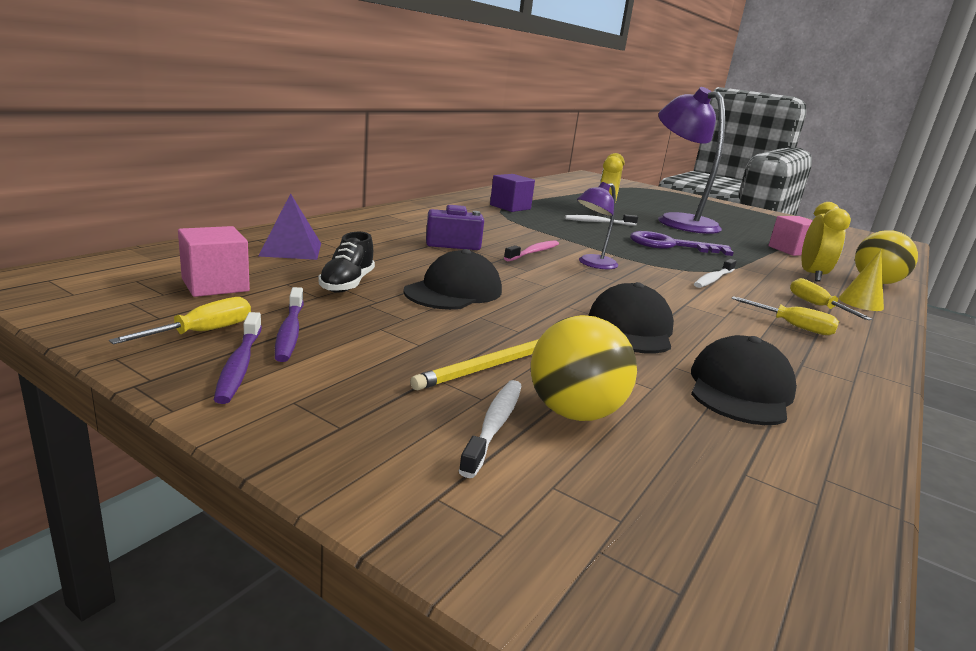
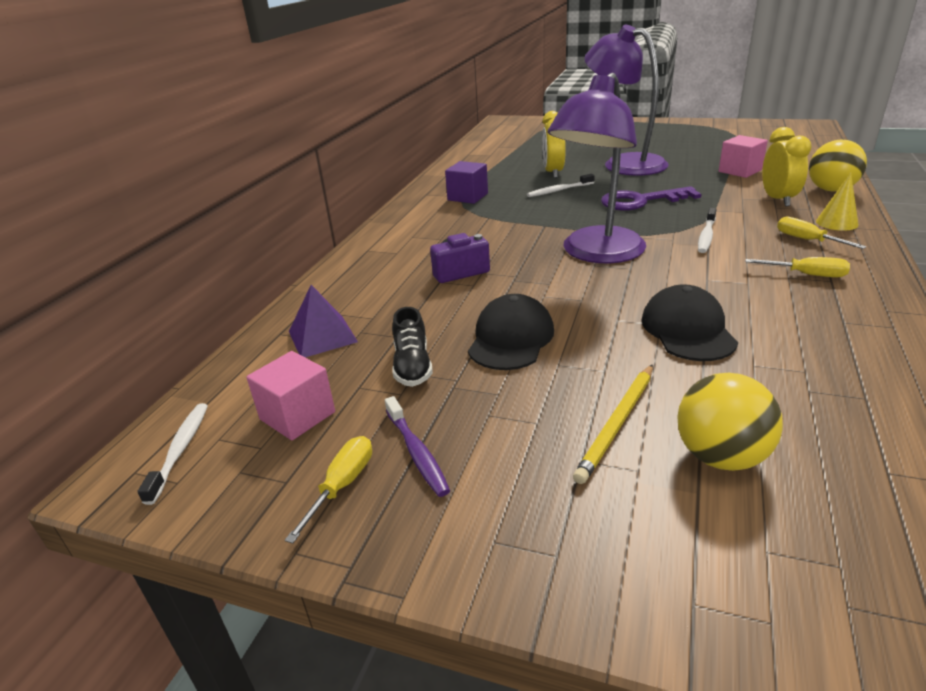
camera: 10 degrees left, 10 degrees up
purple toothbrush [214,312,262,404] -> none
white toothbrush [459,380,521,478] -> white toothbrush moved to [137,403,208,505]
pink toothbrush [504,240,559,261] -> none
purple lamp [577,182,618,269] -> purple lamp [548,73,646,263], size x2.10
black cap [691,335,797,425] -> none

